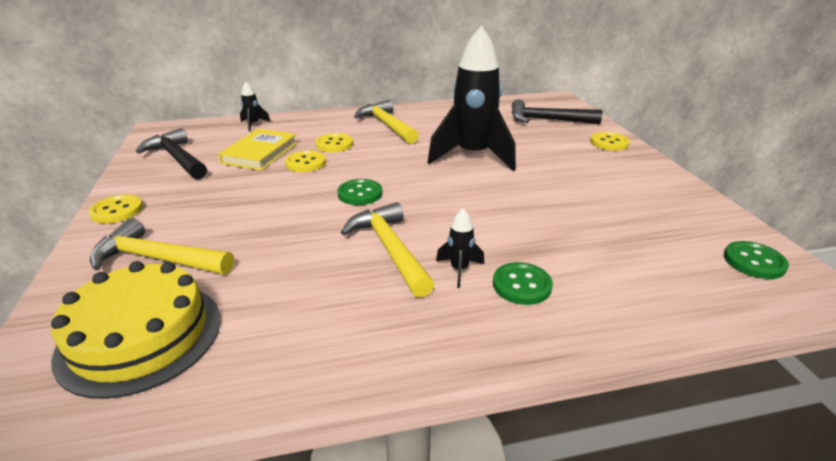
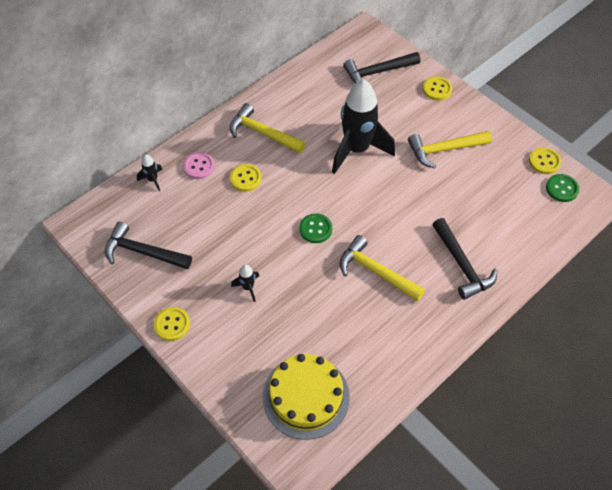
camera: 30 degrees left, 25 degrees up
yellow hammer [90,218,234,275] -> yellow hammer moved to [408,131,492,169]
yellow book [218,129,297,170] -> none
yellow button [285,150,326,172] -> yellow button moved to [529,147,561,174]
black rocket [436,208,484,288] -> black rocket moved to [231,265,259,302]
green button [493,262,553,305] -> black hammer [432,218,497,300]
none -> pink button [183,152,215,179]

